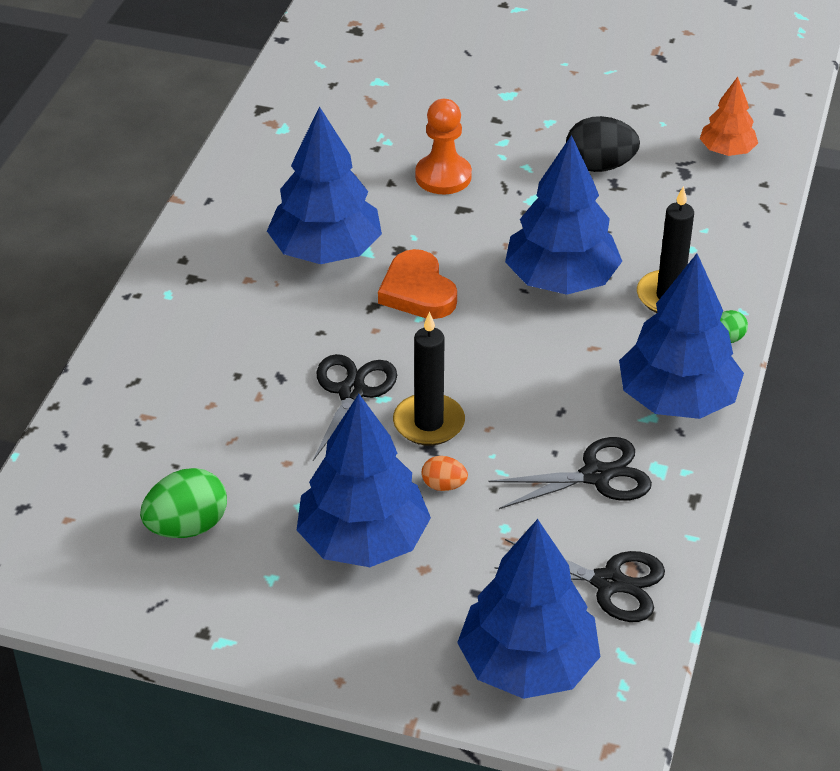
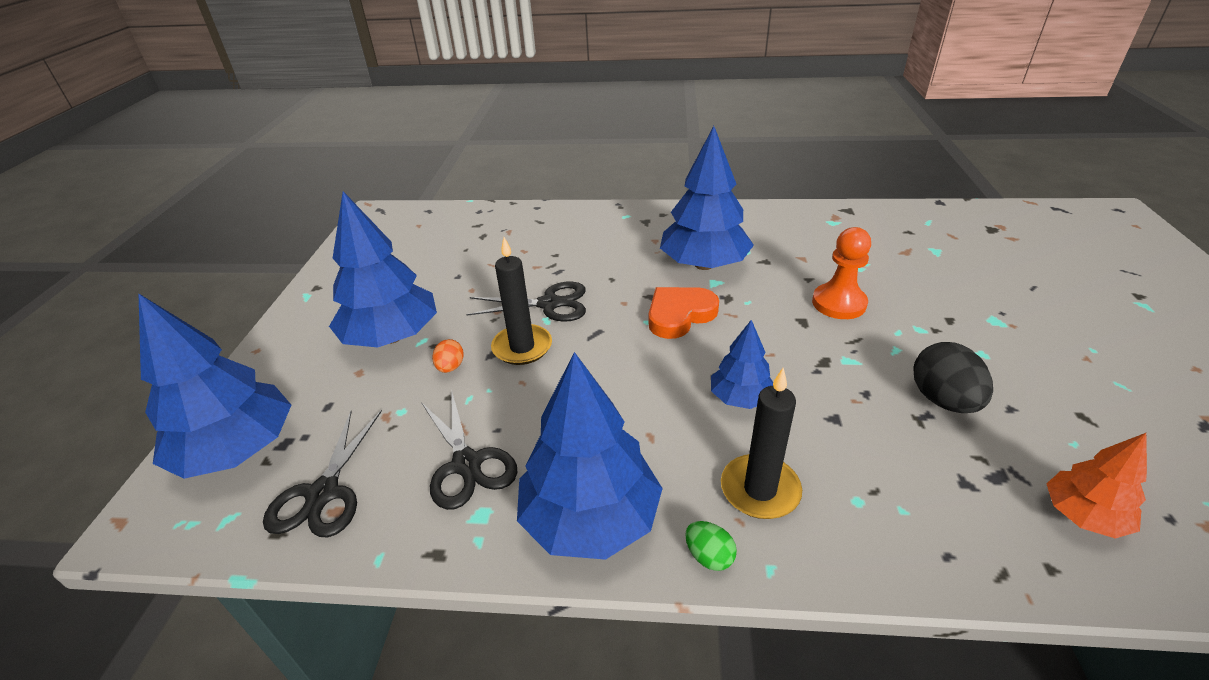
camera: 80 degrees right, 5 degrees down
green egg [140,468,227,538] -> none
blue tree [505,135,622,295] -> blue tree [711,320,773,409], size x0.54

